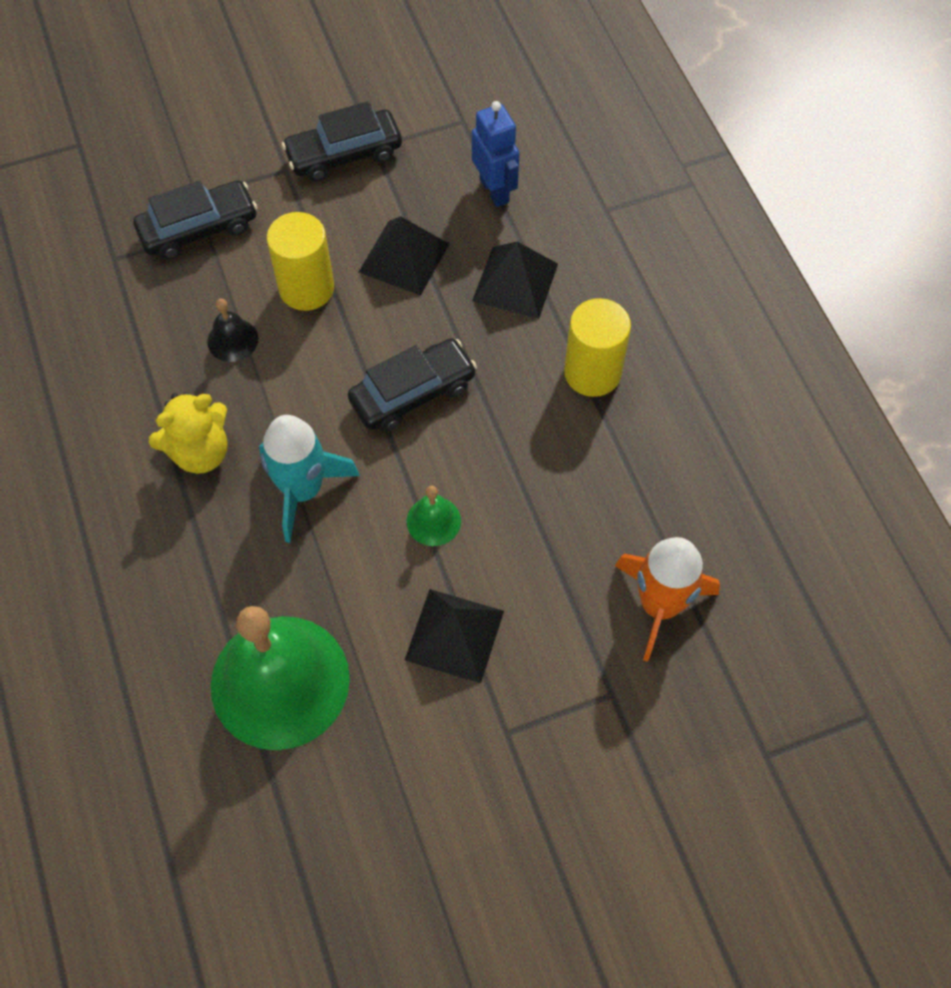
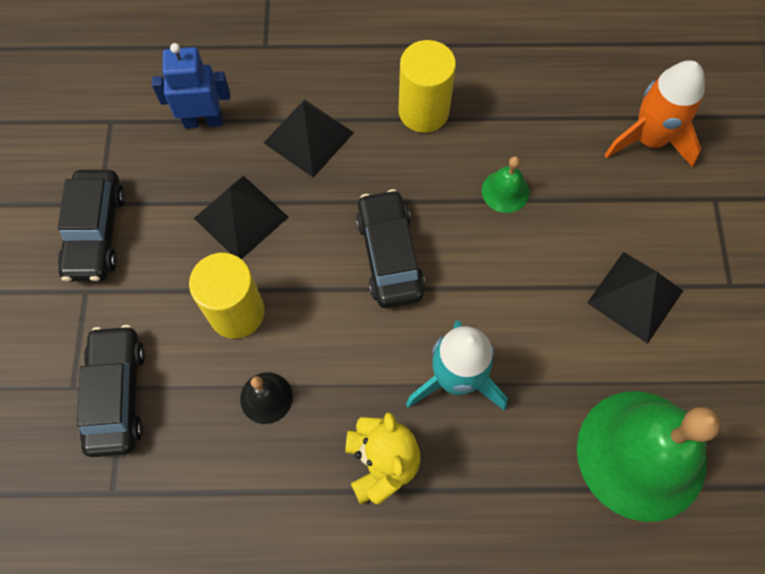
camera: 70 degrees left, 5 degrees up
green bell [407,486,461,546] -> green bell moved to [482,156,529,213]

